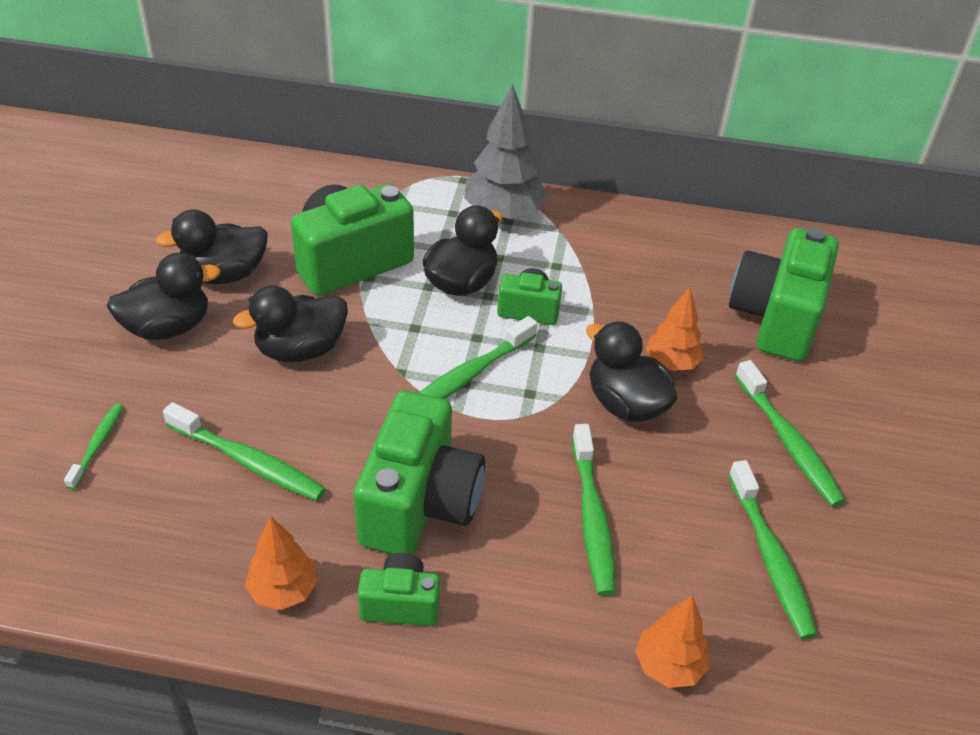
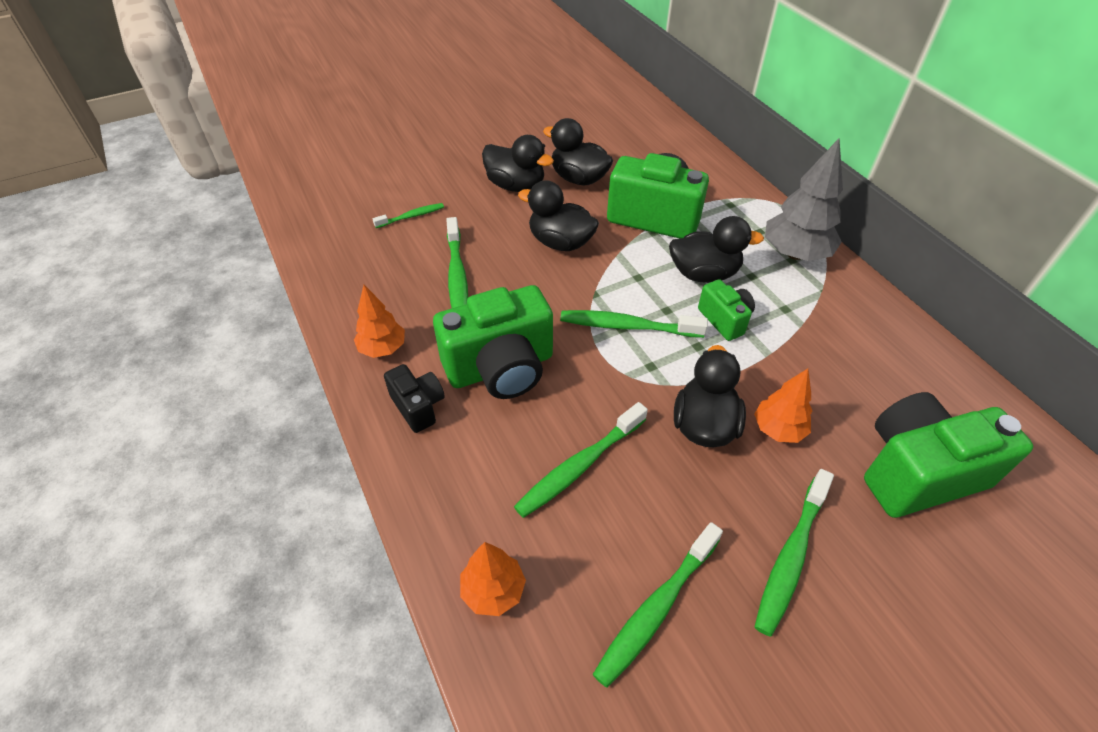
camera: 55 degrees right, 5 degrees up
green camera [358,553,440,626] -> black camera [384,364,445,433]

